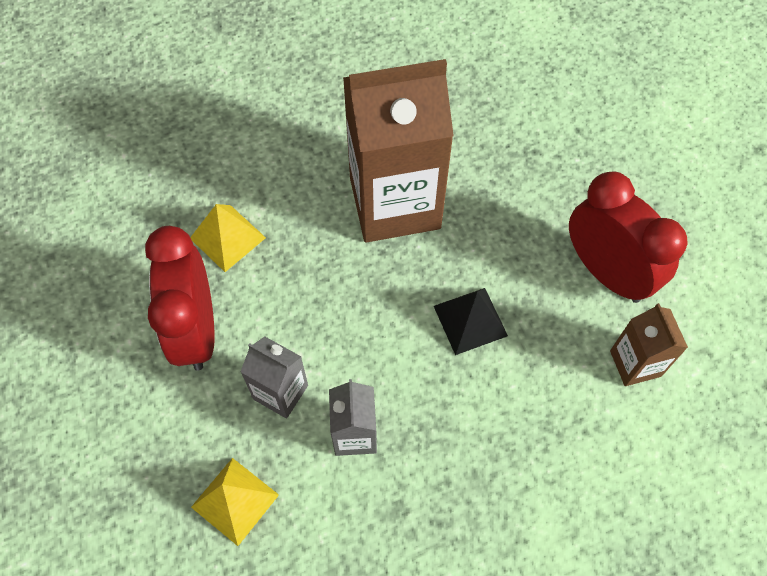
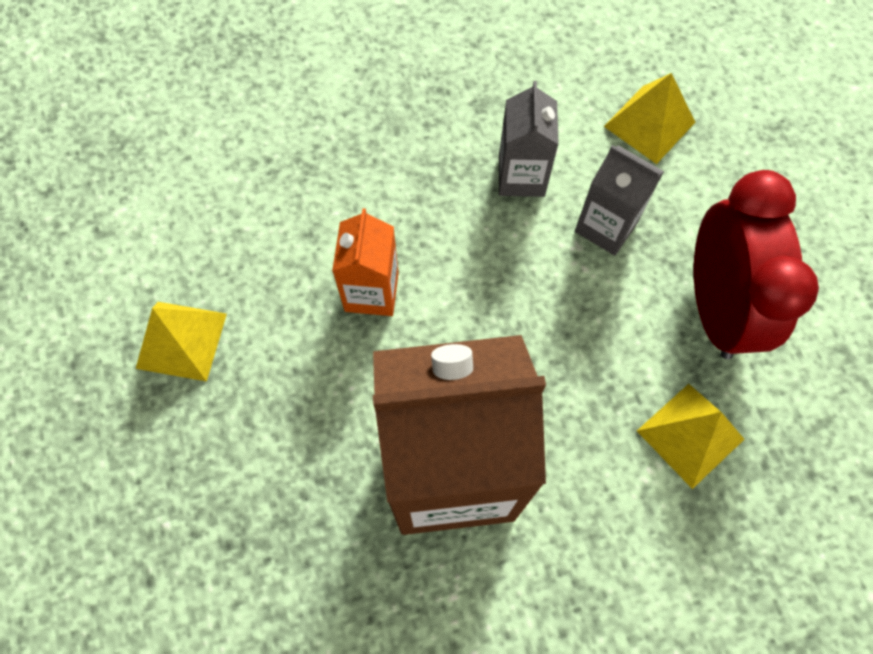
camera: 175 degrees left, 5 degrees up
black pyramid [434,288,508,355] -> orange carton [332,208,399,316]
red clock [569,171,687,303] -> yellow pyramid [136,302,227,382]
brown carton [610,303,688,386] -> none

